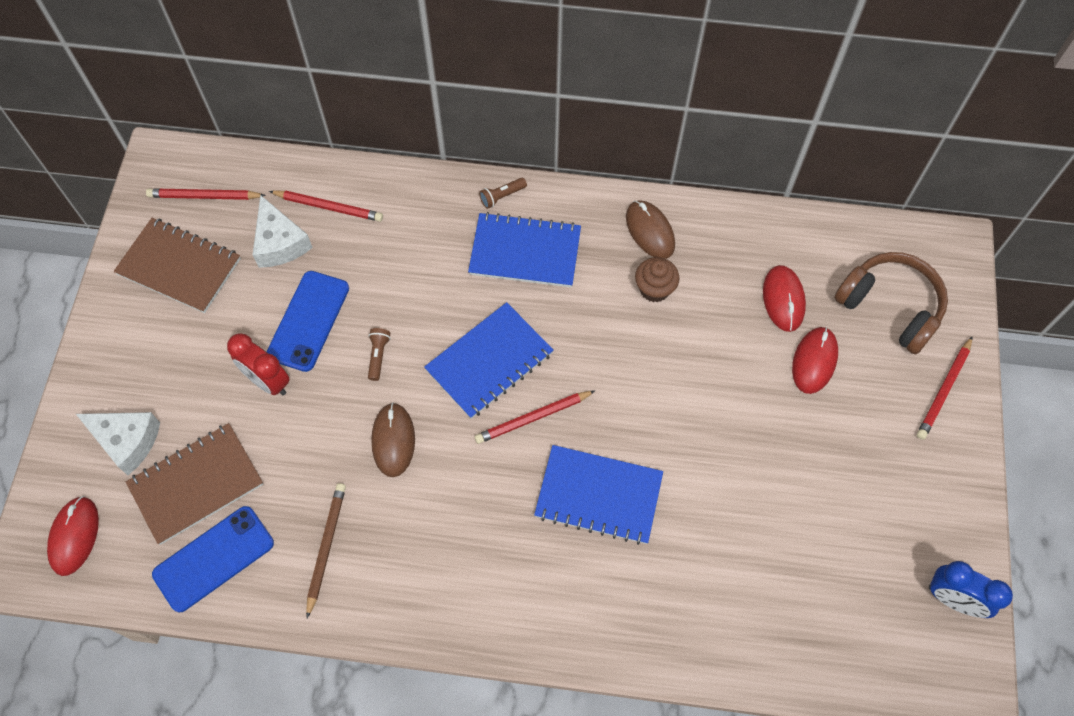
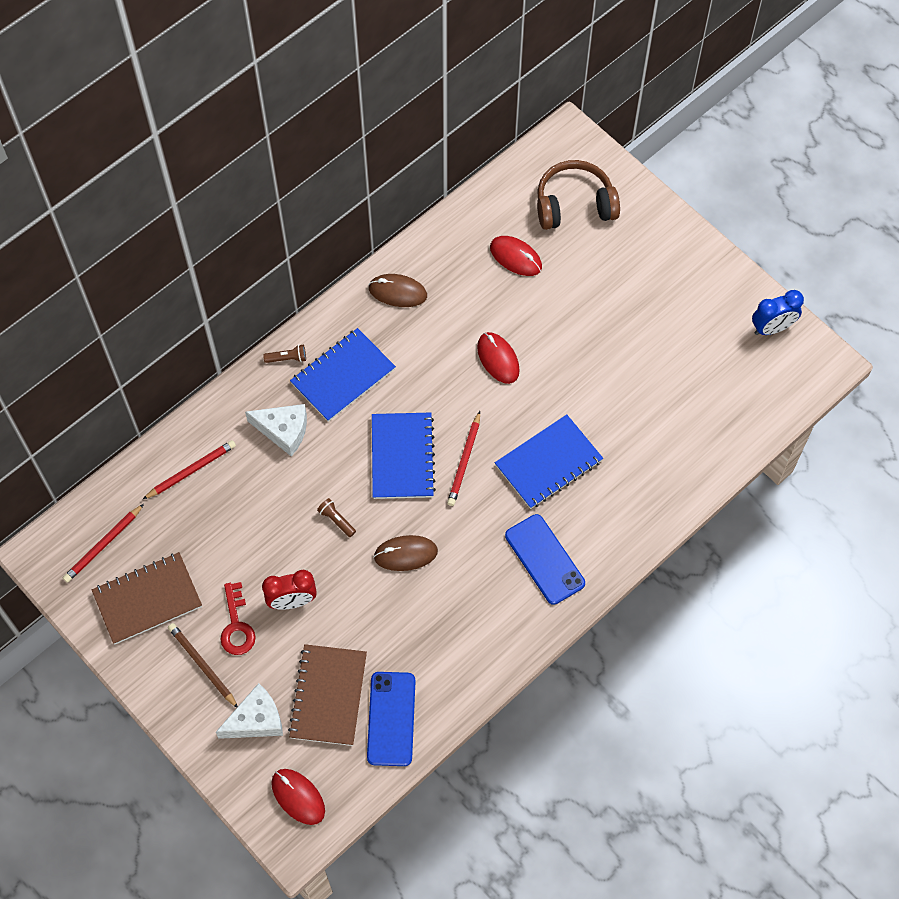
camera: 50 degrees left, 0 degrees up
white cheese [252,195,313,268] -> white cheese moved to [245,404,307,456]
blue phone [267,271,349,372] -> blue phone moved to [505,514,585,605]
brown pencil [306,483,346,618] -> brown pencil moved to [168,623,238,708]
brown mouse [371,403,415,477] -> brown mouse turned 45 degrees counterclockwise [374,535,438,571]
brown flashlight [479,178,527,209] -> brown flashlight turned 105 degrees counterclockwise [263,345,306,363]
brown cupcake [635,257,680,302] -> none
red mouse [792,327,838,394] -> red mouse moved to [477,332,520,384]
red pencil [917,336,973,440] -> none
none -> red key [221,582,256,655]

